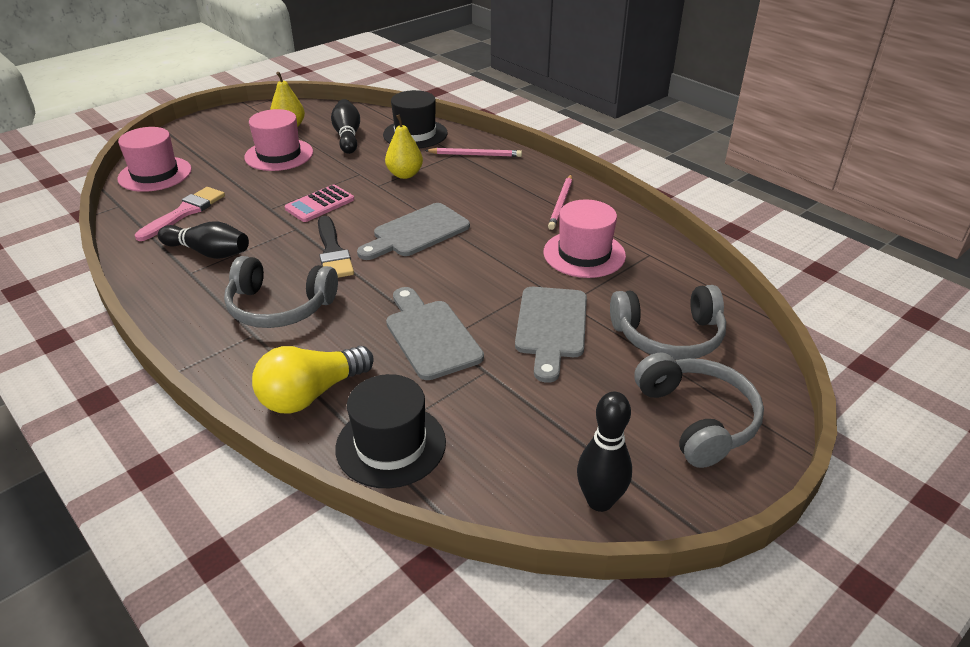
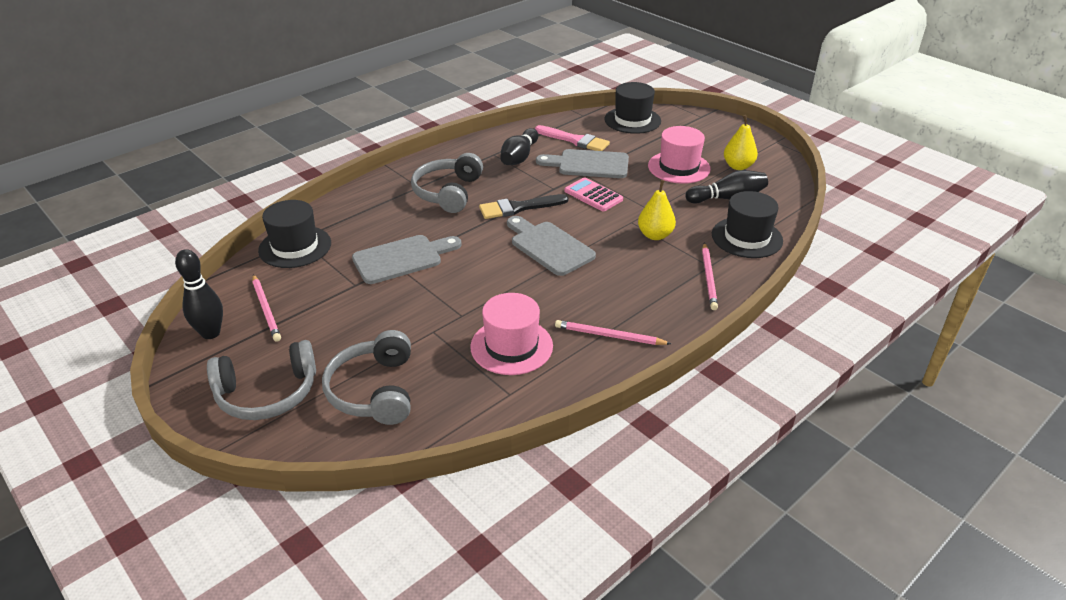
camera: 90 degrees right, 0 degrees up
pink hat [117,127,192,192] -> black hat [604,82,661,134]
yellow light bulb [252,346,374,414] -> none
grey cutting board [515,287,587,383] -> grey cutting board moved to [536,149,629,178]
none -> pink pencil [252,274,281,342]

